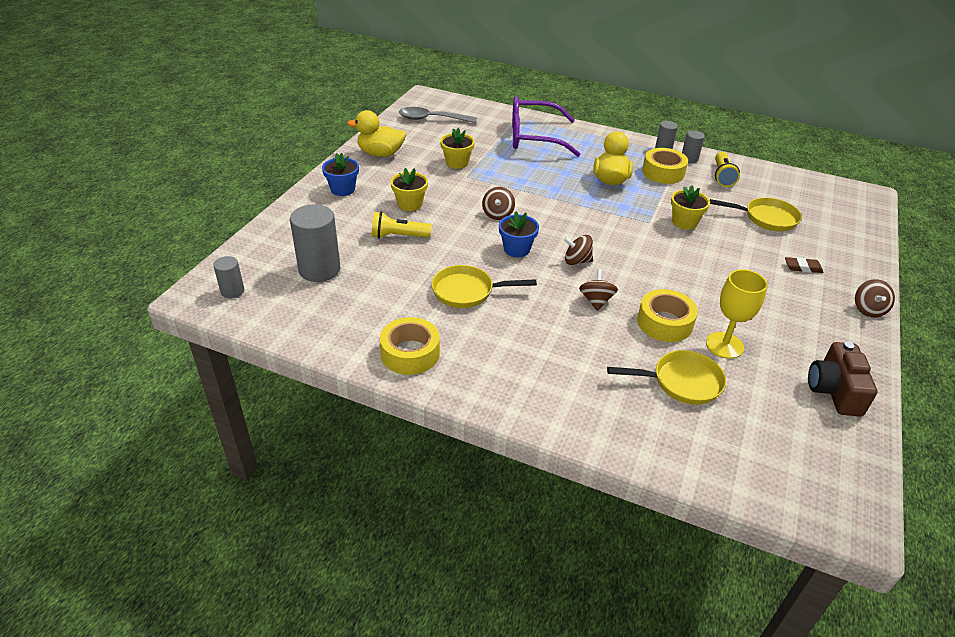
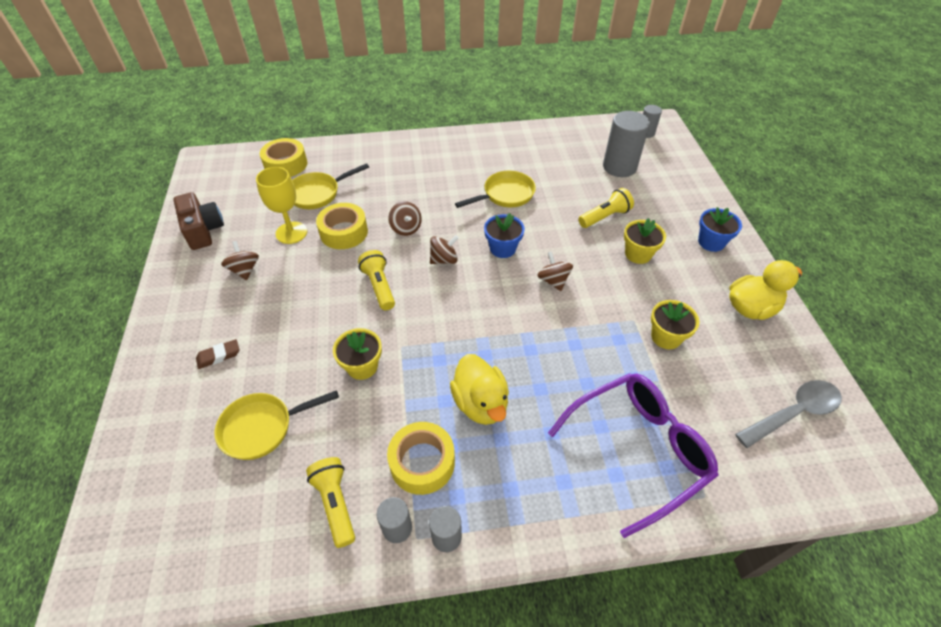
camera: 150 degrees right, 10 degrees up
yellow tape [380,317,440,375] -> yellow tape moved to [260,138,307,177]
brown spinning top [855,279,895,317] -> brown spinning top moved to [221,241,259,280]
none -> yellow flashlight [358,250,395,310]

